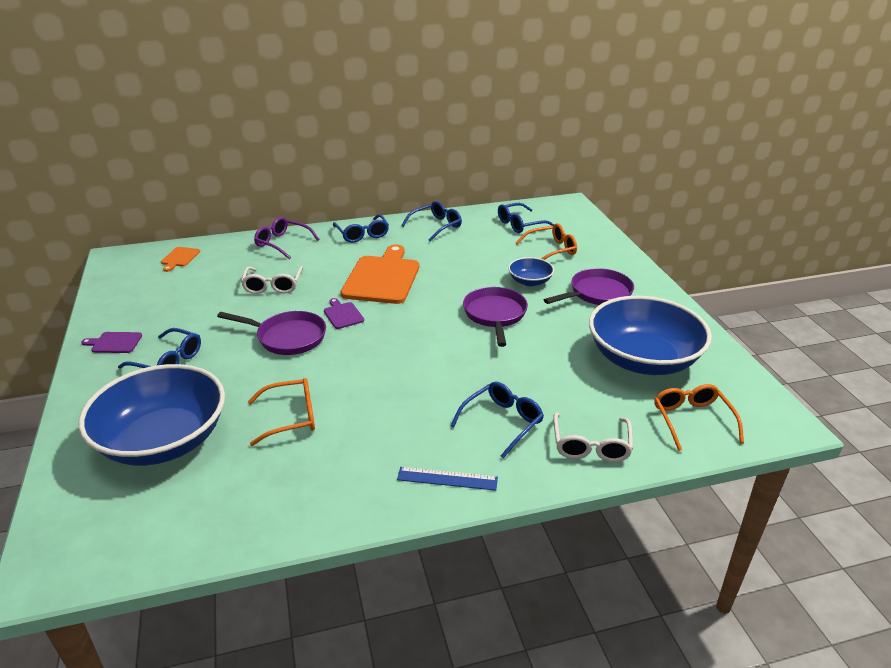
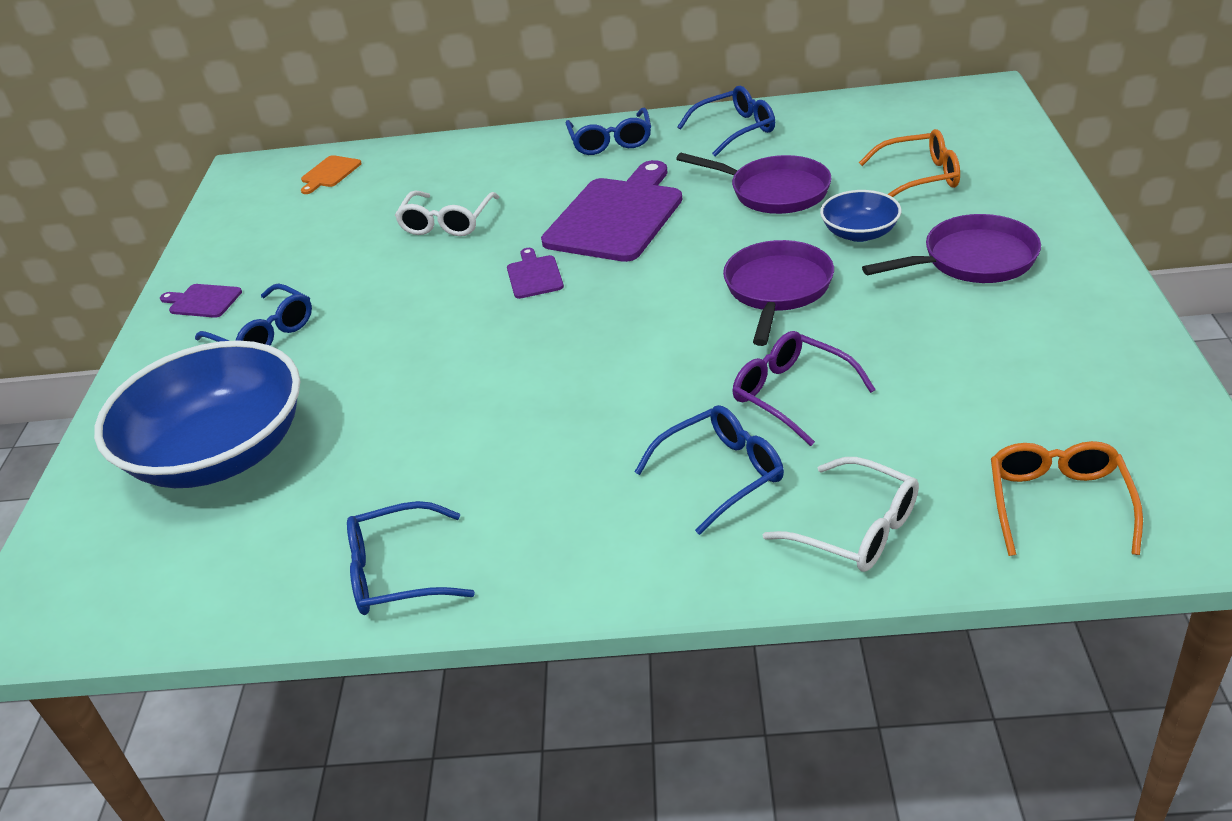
camera: 20 degrees right, 5 degrees up
purple pan [217,311,326,355] -> purple pan moved to [676,153,832,214]
orange glasses [248,378,315,446] -> none
purple glasses [254,217,320,259] -> purple glasses moved to [733,331,876,446]
orange cutting board [341,245,419,304] -> purple cutting board [541,160,682,262]
blue ruler [397,467,498,491] -> none
blue glasses [498,203,554,233] -> blue glasses moved to [347,501,475,615]
white glasses [553,413,633,462] -> white glasses turned 75 degrees counterclockwise [763,457,919,572]
blue bowl [589,296,712,375] -> none

